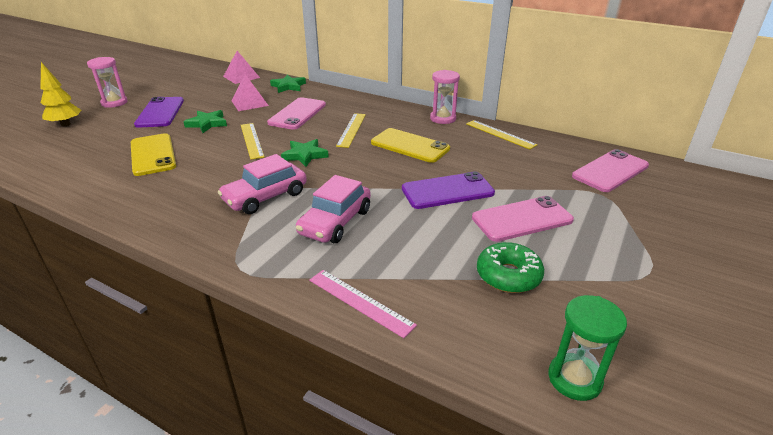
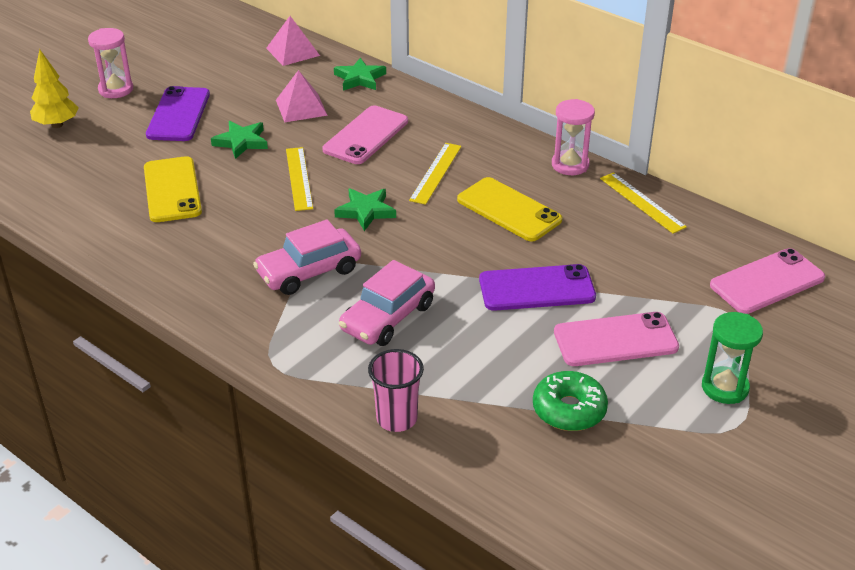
camera: 10 degrees right, 5 degrees up
pink ruler [309,270,417,338] -> pink cup [368,349,424,432]
green hourglass [548,295,627,401] -> green hourglass moved to [702,312,763,404]

